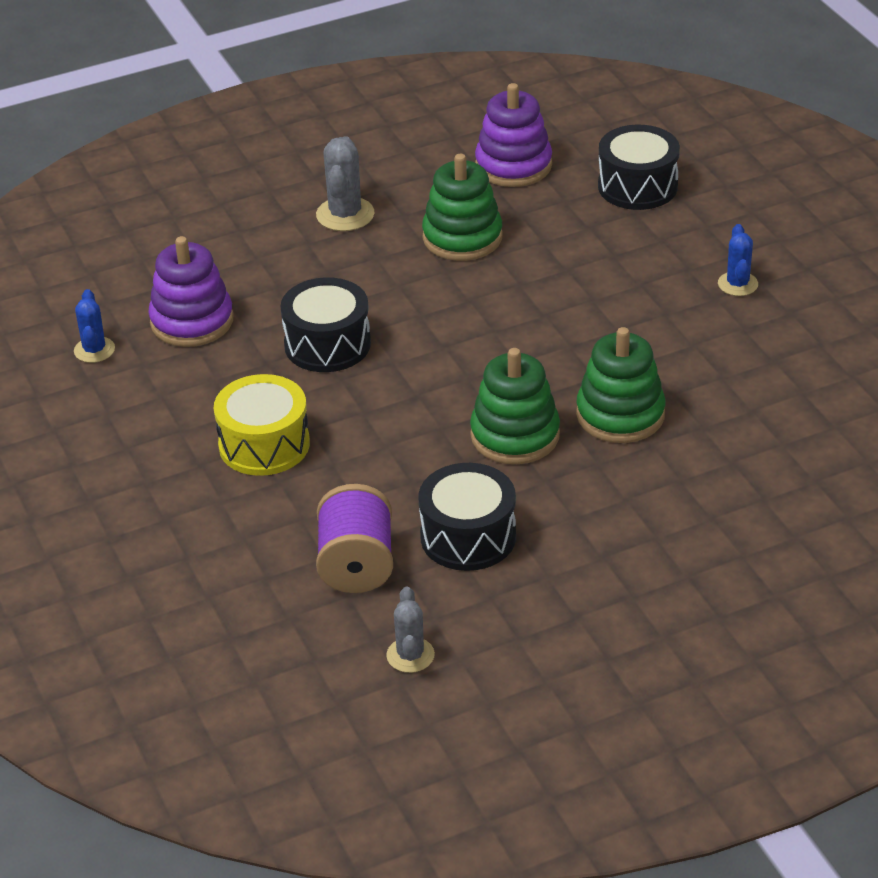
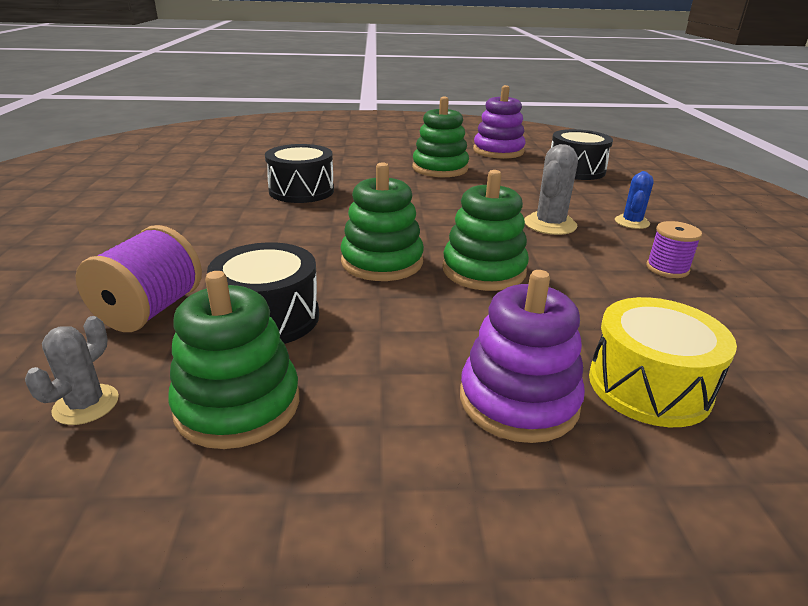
camera: 20 degrees right, 10 degrees down
blue cactus [74,289,115,363] -> none
purple stacking toy [148,236,234,347] -> purple stacking toy moved to [460,270,585,443]
yellow drum [214,374,310,476] -> yellow drum moved to [589,297,737,427]
grey cactus [316,136,374,231] -> grey cactus moved to [524,144,578,235]
none -> green stacking toy [168,271,299,449]
none -> purple spool [646,221,702,278]

